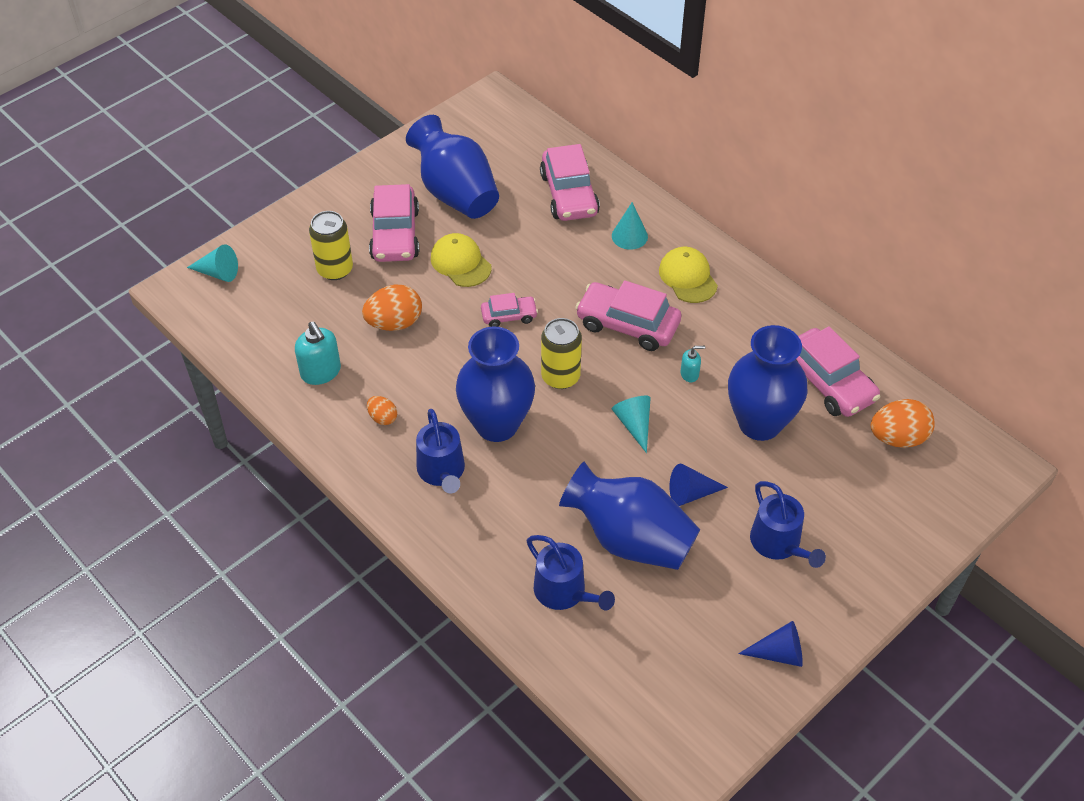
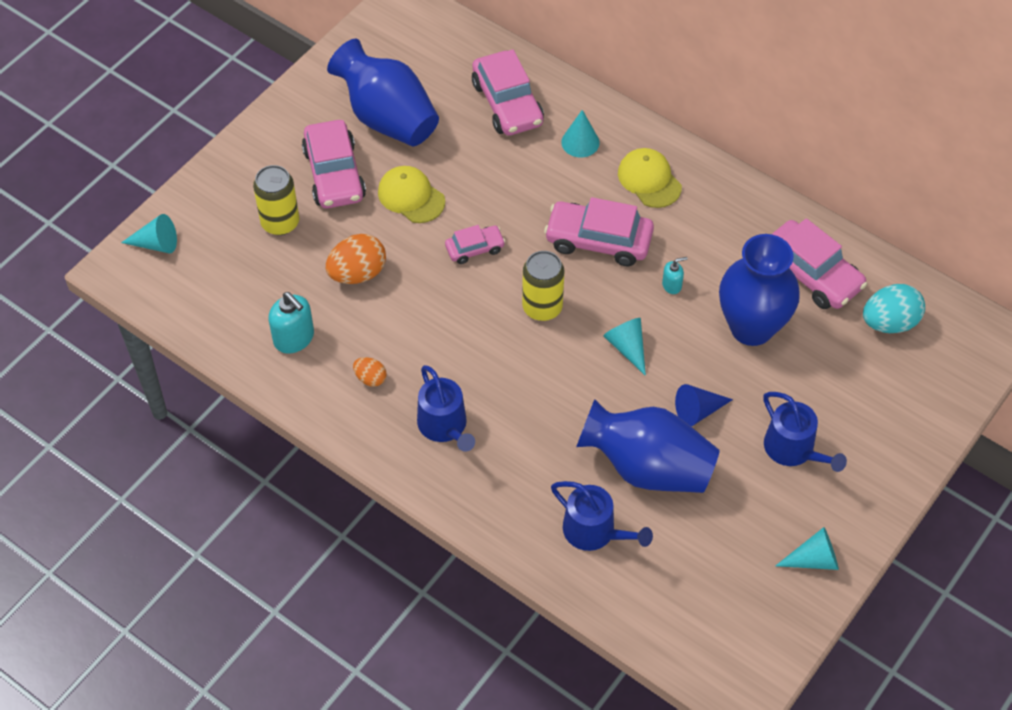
camera: 10 degrees left, 5 degrees up
blue vase [456,327,535,442] -> none
blue cone [738,621,803,667] -> turquoise cone [775,527,839,570]
orange egg [871,399,935,448] -> turquoise egg [863,284,925,333]

